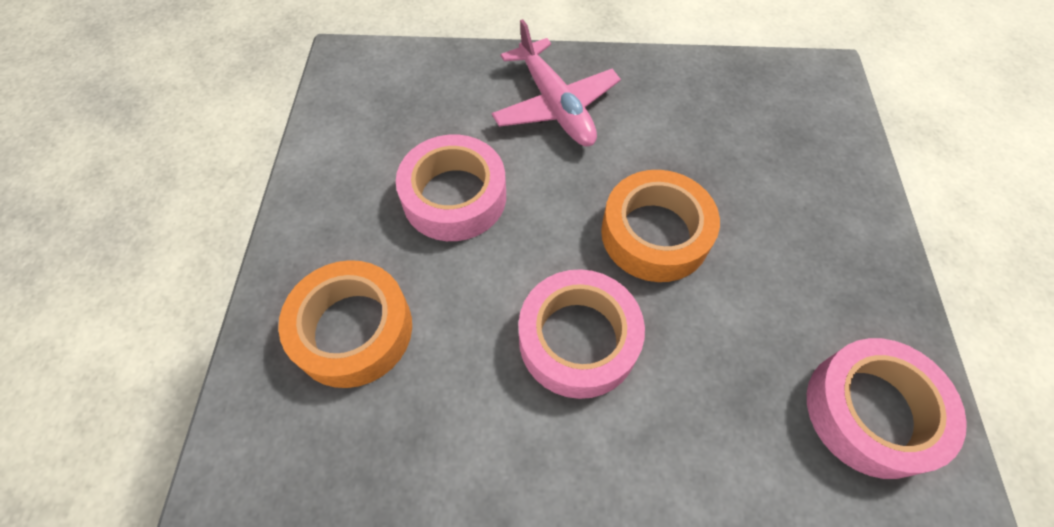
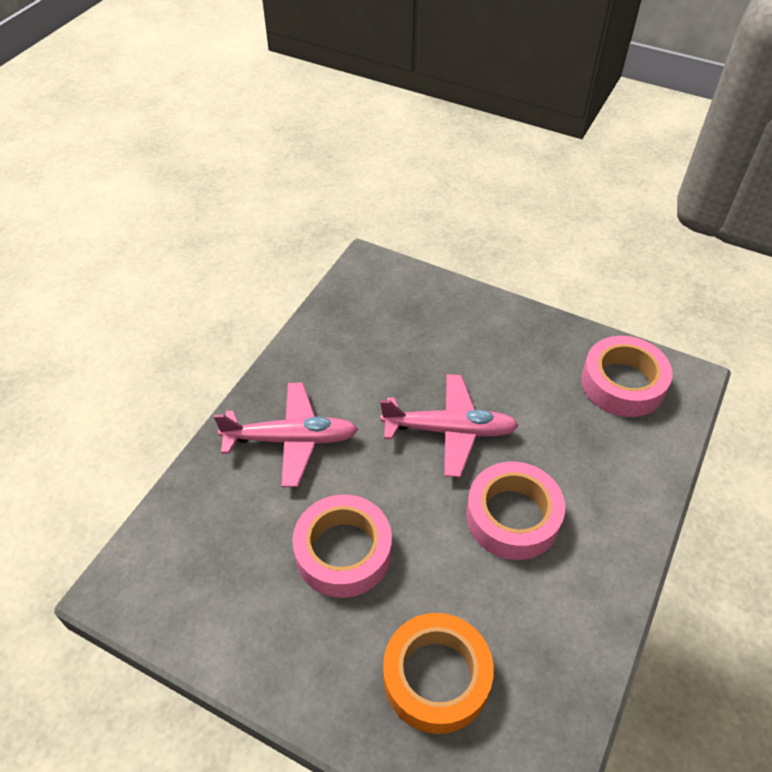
camera: 65 degrees left, 10 degrees down
orange tape [601,170,720,282] -> pink plane [380,374,519,477]

